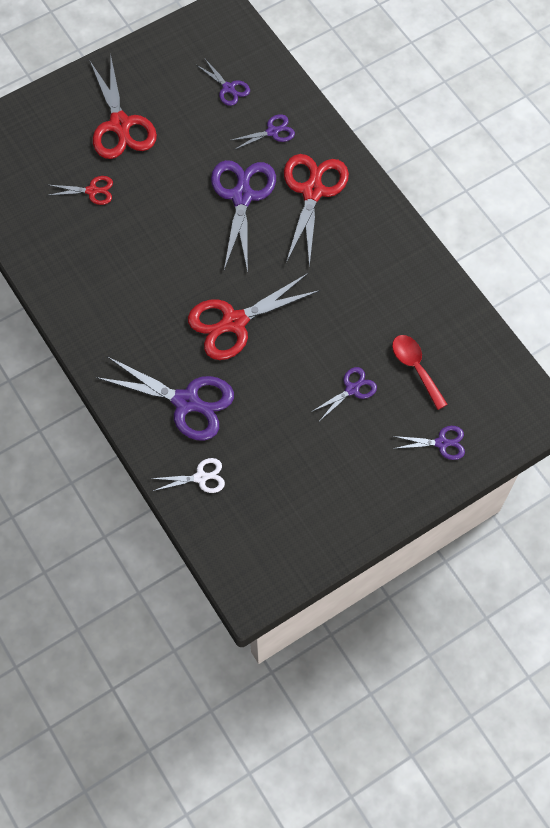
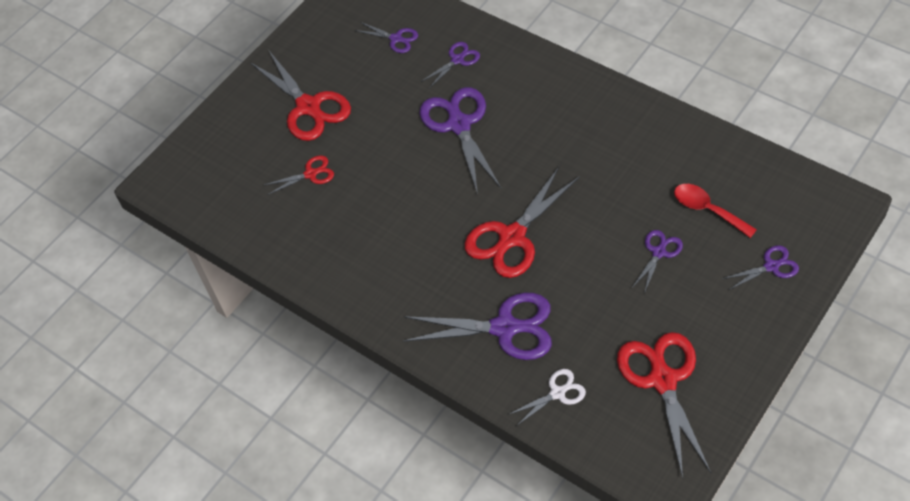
camera: 15 degrees left, 10 degrees down
red scissors [284,154,349,267] -> red scissors moved to [617,332,711,478]

